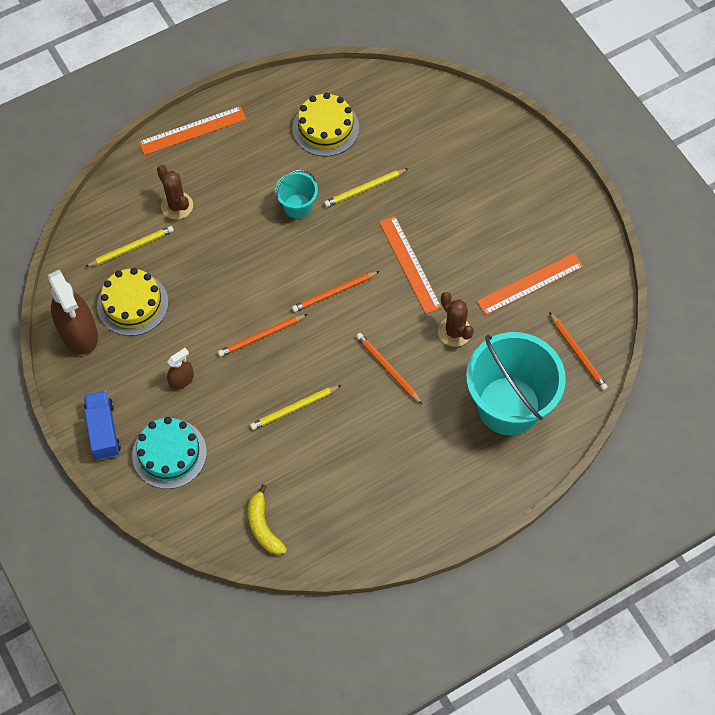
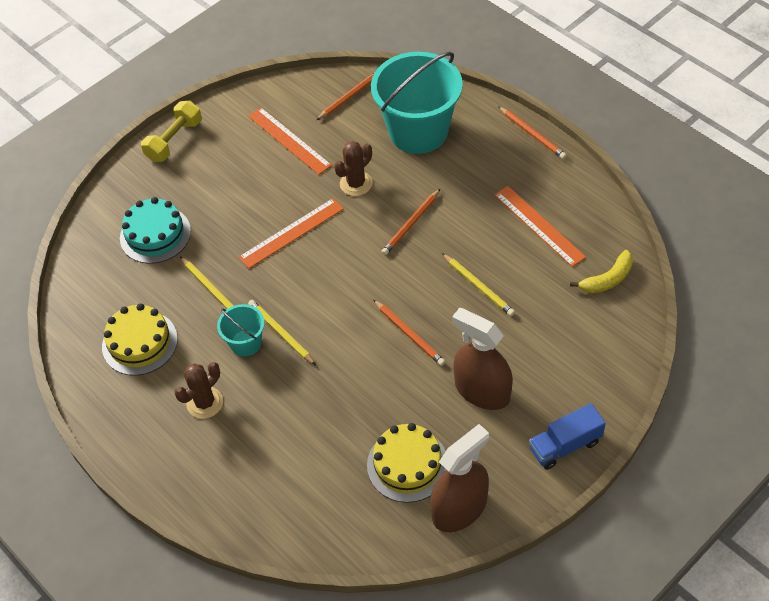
camera: 100 degrees left, 10 degrees down
yellow pencil [85,226,174,267] -> yellow pencil moved to [248,300,316,365]
turquoise cake [132,417,207,489] -> turquoise cake moved to [120,197,191,264]
orange ruler [139,106,247,155] -> orange ruler moved to [494,186,586,267]
brown cactus [157,165,193,220] -> brown cactus moved to [174,362,223,419]
brown spray bottle [167,348,194,390] -> brown spray bottle [452,308,513,410], size x2.03
orange pencil [292,271,379,312] -> orange pencil moved to [498,106,567,159]
none -> yellow dumbbell [141,101,202,162]

